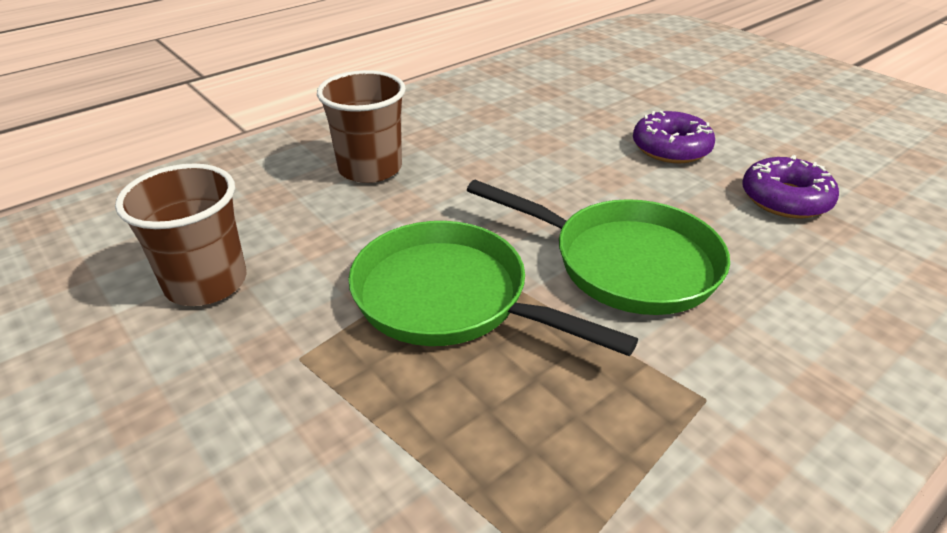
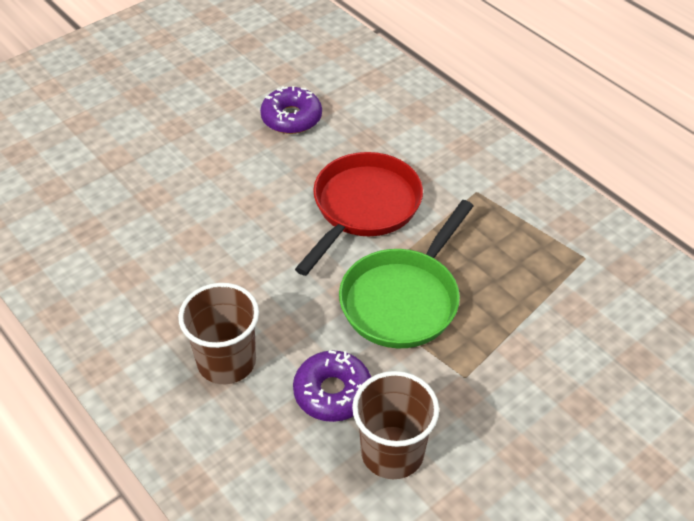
camera: 90 degrees left, 10 degrees up
green pan [467,180,730,315] -> red pan [295,152,423,276]
purple donut [633,111,715,163] -> purple donut moved to [293,350,371,422]

